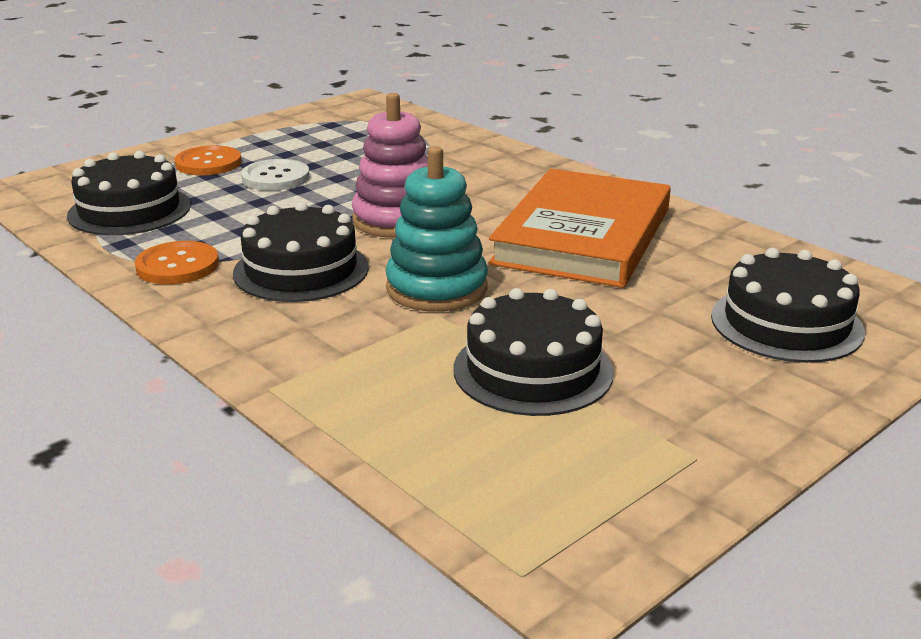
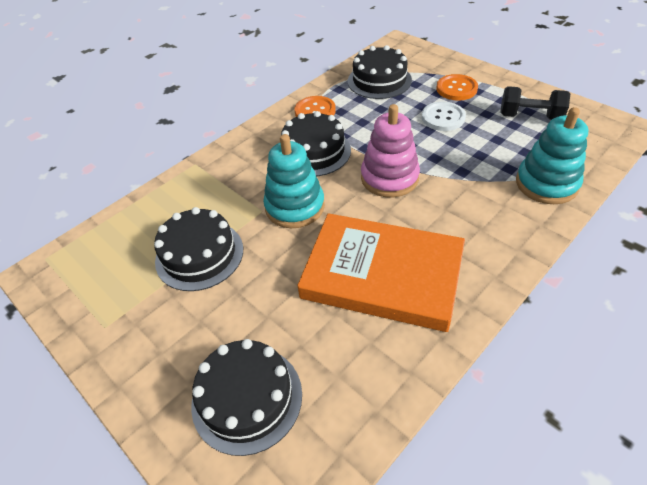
camera: 90 degrees right, 20 degrees up
none -> black dumbbell [500,86,570,120]
none -> turquoise stacking toy [516,107,588,204]

